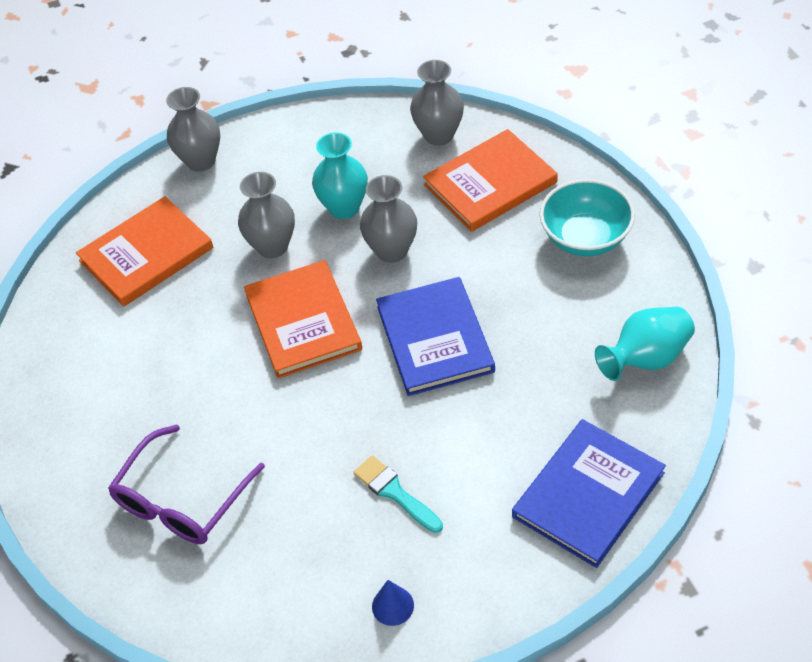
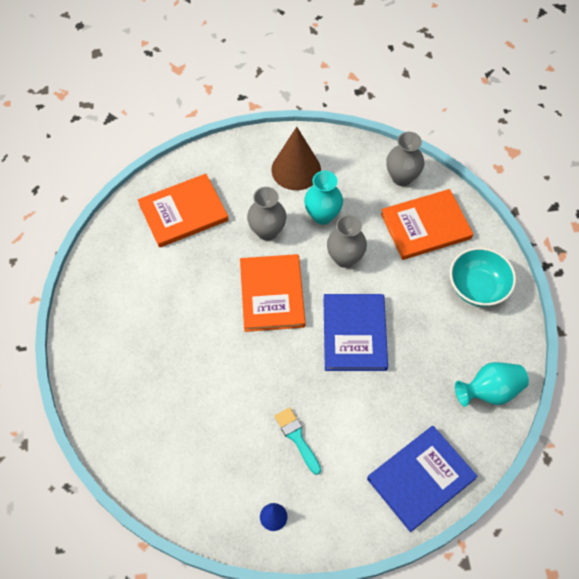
camera: 10 degrees right, 10 degrees up
purple glasses [108,424,265,544] -> none
grey vase [166,87,220,172] -> none
none -> brown cone [271,127,321,190]

